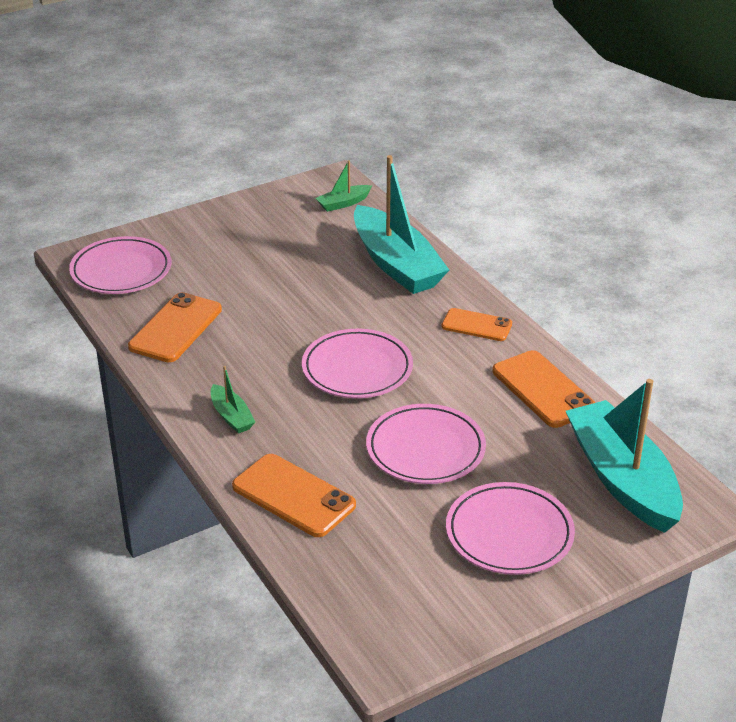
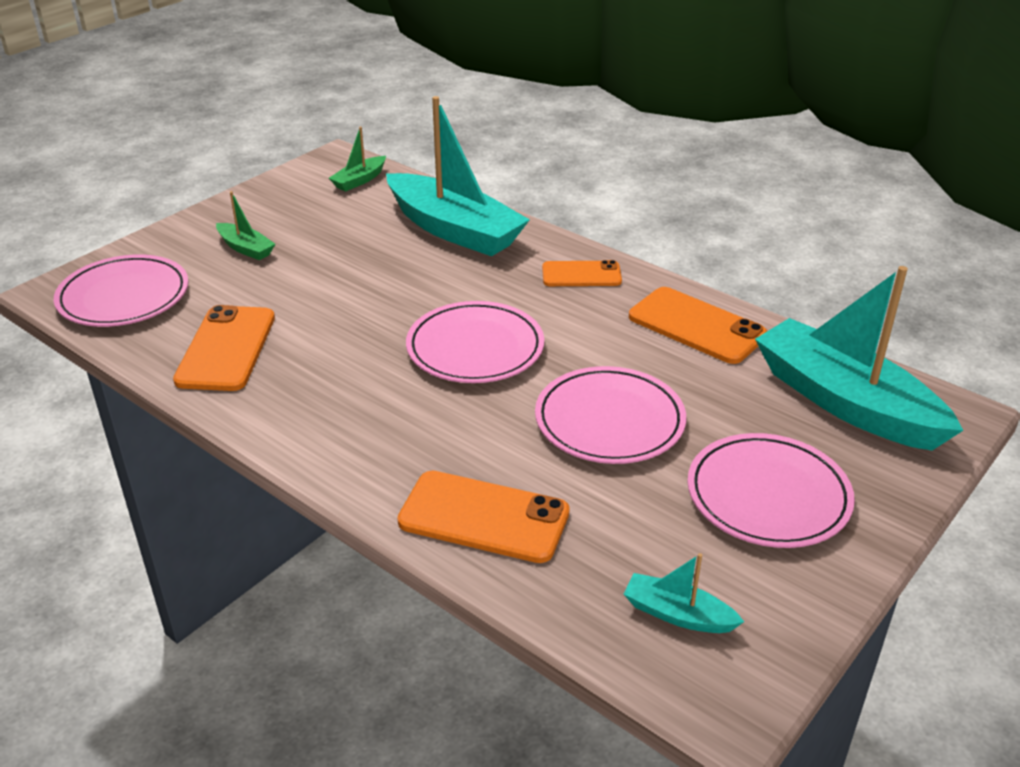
camera: 20 degrees left, 0 degrees up
green boat [211,366,255,434] -> green boat moved to [216,191,275,260]
none -> turquoise boat [624,553,744,633]

